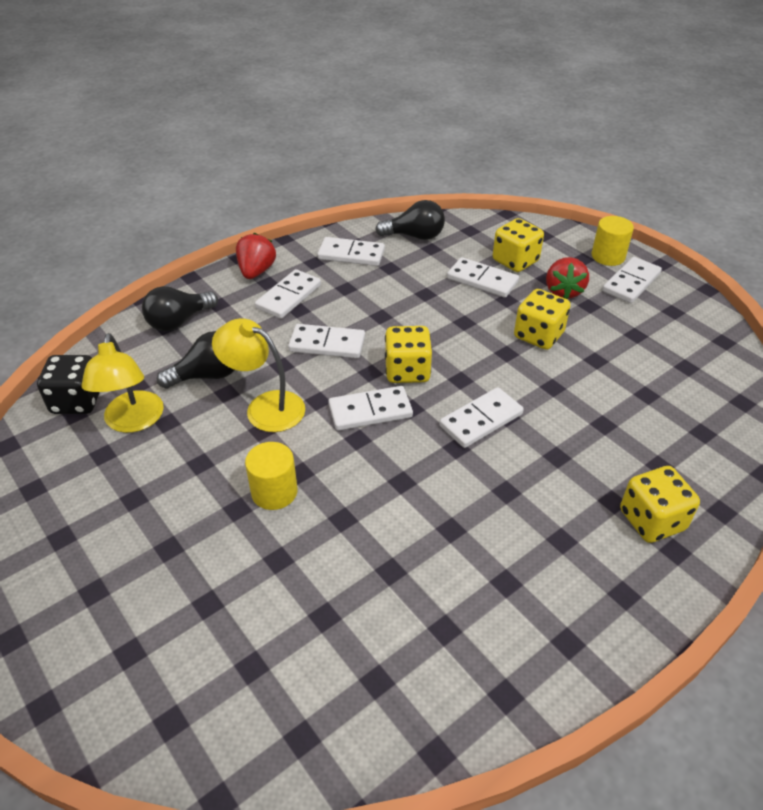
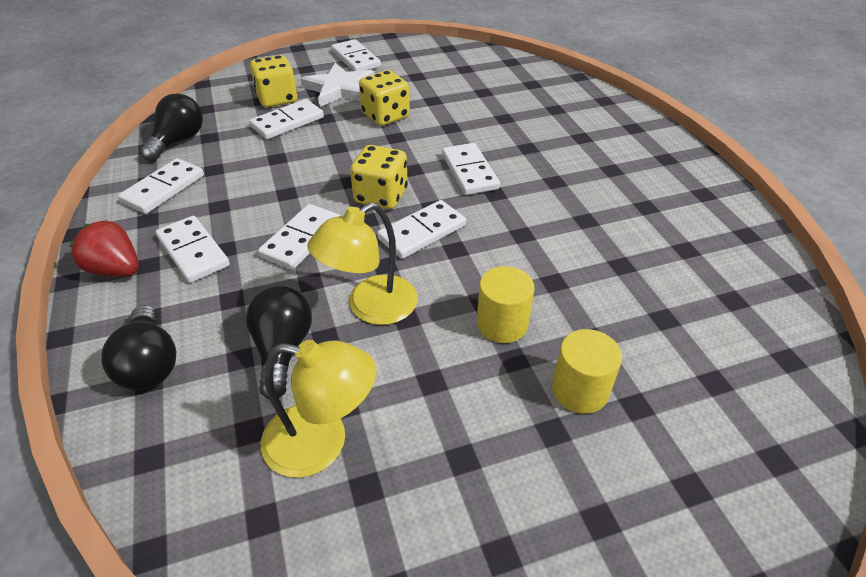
camera: 70 degrees left, 0 degrees up
black dice [37,355,100,414] -> none
white domino [328,386,413,431] -> white domino turned 45 degrees clockwise [377,200,466,259]
red strawberry [546,257,589,299] -> white star [301,63,374,107]
yellow cylinder [591,216,634,266] -> yellow cylinder moved to [552,329,622,414]
yellow dice [620,466,700,543] -> none

